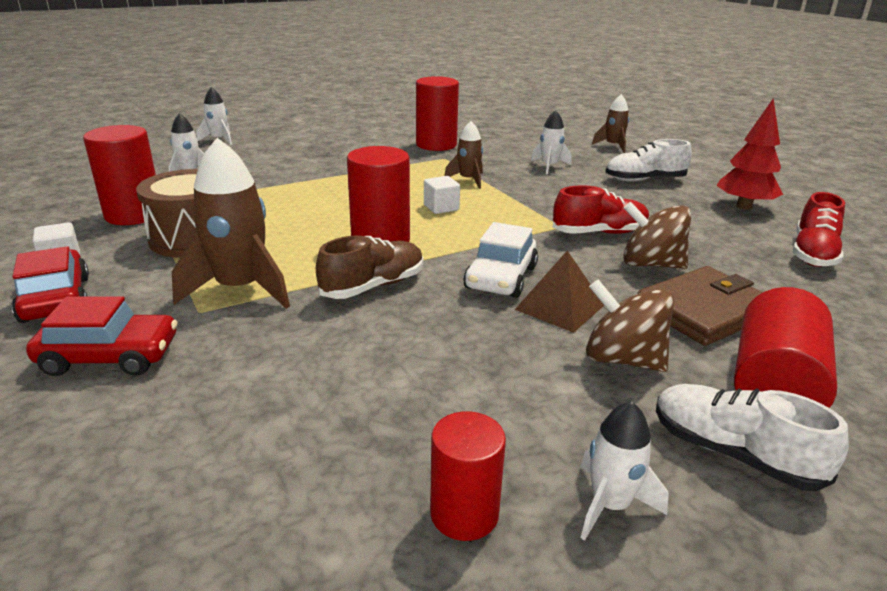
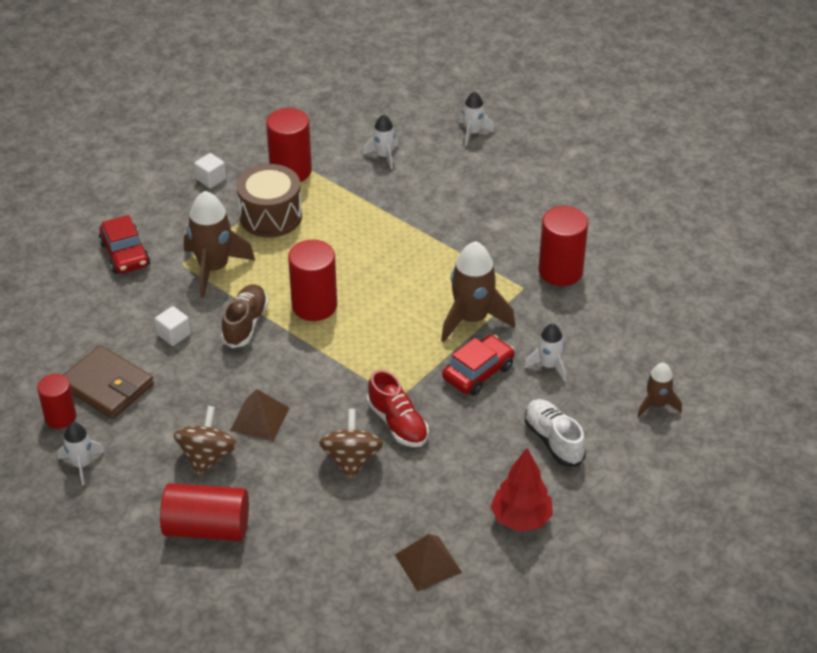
camera: 70 degrees right, 15 degrees up
red car [12,246,89,323] -> red car moved to [442,335,515,396]
brown shoe [316,235,423,299] -> brown shoe turned 105 degrees counterclockwise [221,284,268,348]
white cube [424,176,460,214] -> white cube moved to [155,306,191,346]
brown rocket [444,121,483,189] -> brown rocket [441,241,515,342], size x1.79
white car [463,222,538,298] -> none
brown wallet [638,266,763,346] -> brown wallet moved to [63,345,154,419]
white shoe [656,384,849,491] -> none
red shoe [793,192,845,267] -> brown pyramid [395,534,462,592]

